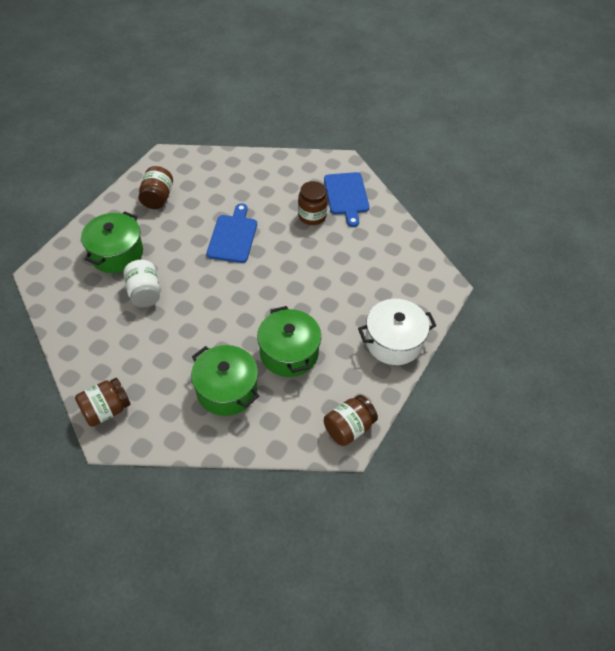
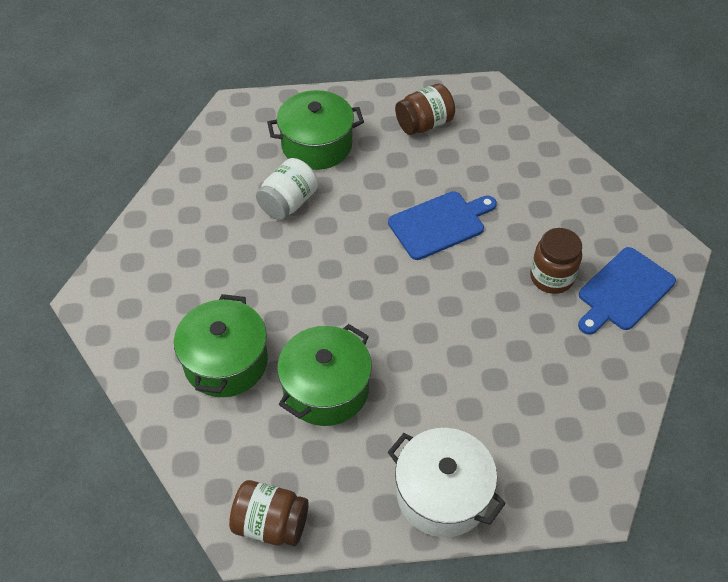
camera: 55 degrees right, 0 degrees up
brown jar [75,378,130,427] -> none

